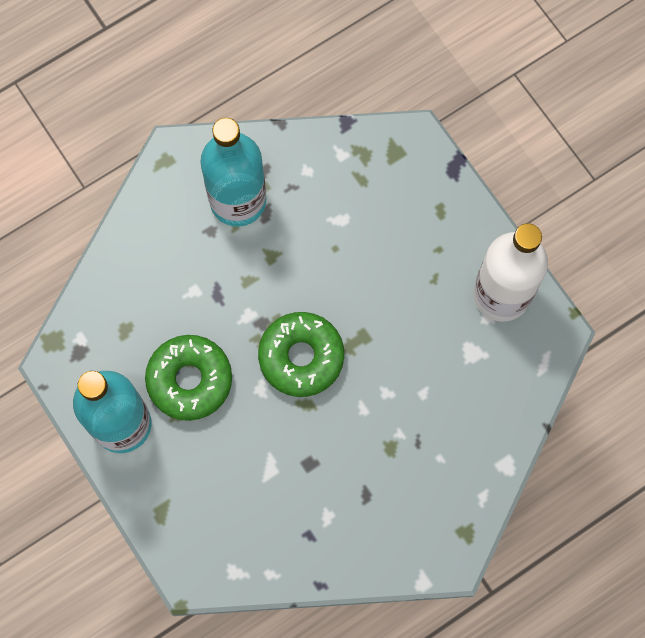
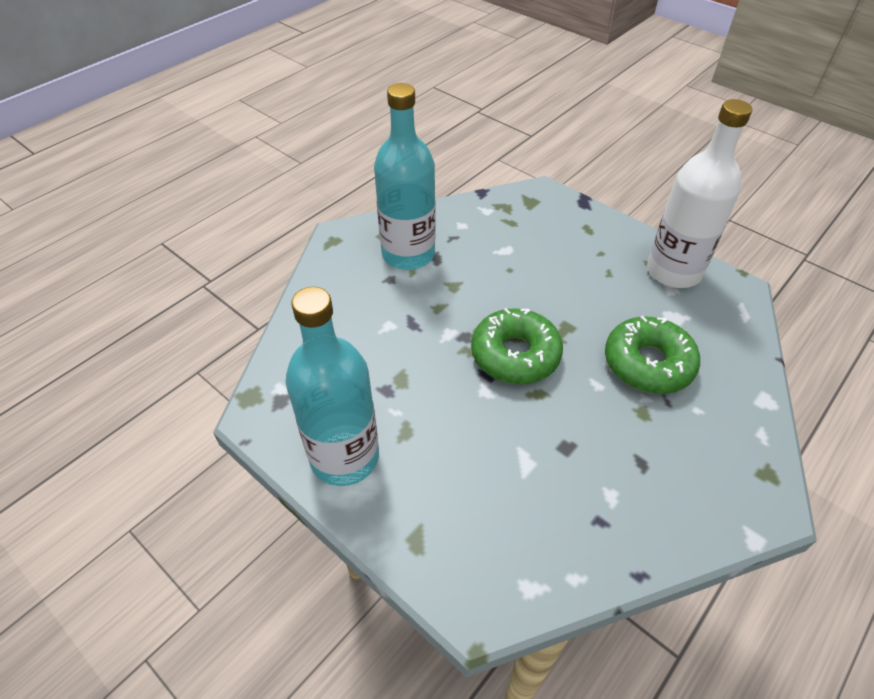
camera: 15 degrees left, 25 degrees down
green donut [145,335,232,421] -> green donut moved to [605,316,700,394]

